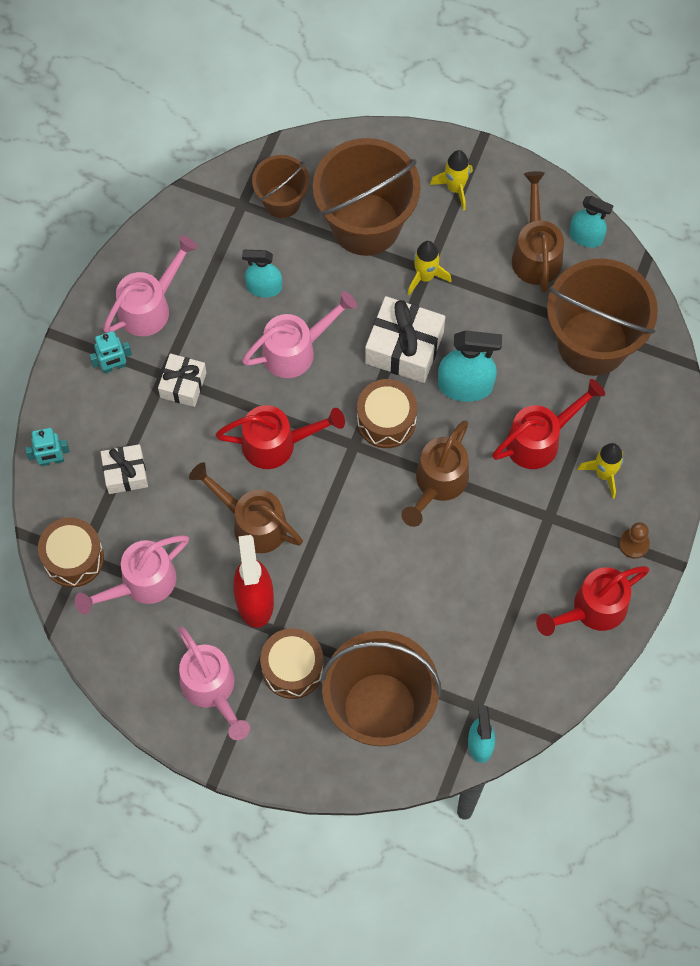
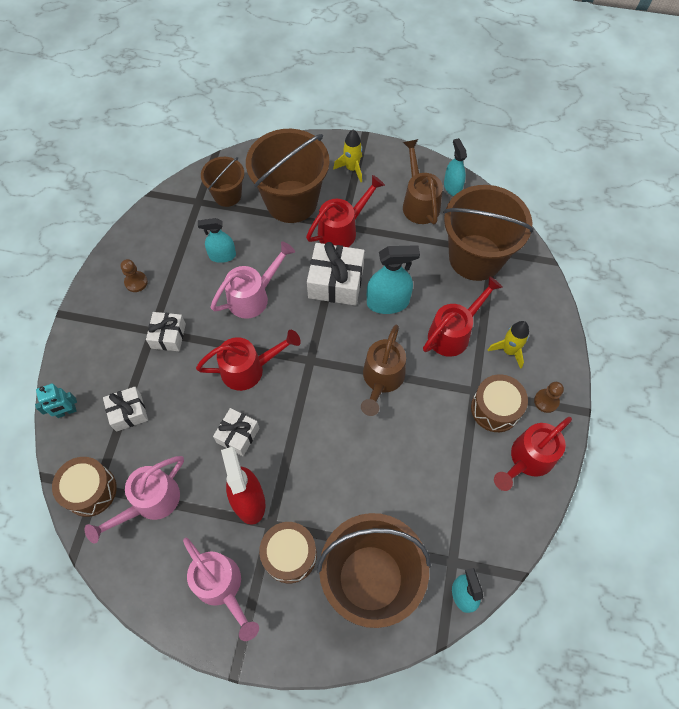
camera: 10 degrees left, 5 degrees down
turquoise robot [89,331,132,374] -> none
pink watering can [103,236,198,336] -> brown pawn [121,259,148,292]
brown watering can [189,462,303,553] -> white gift [213,408,260,456]
brown drum [357,379,417,448] -> brown drum moved to [471,374,528,432]
yellow rocket [408,241,452,295] -> red watering can [306,175,385,247]
turquoise spray bottle [569,196,614,248] -> turquoise spray bottle turned 120 degrees counterclockwise [444,138,467,196]

